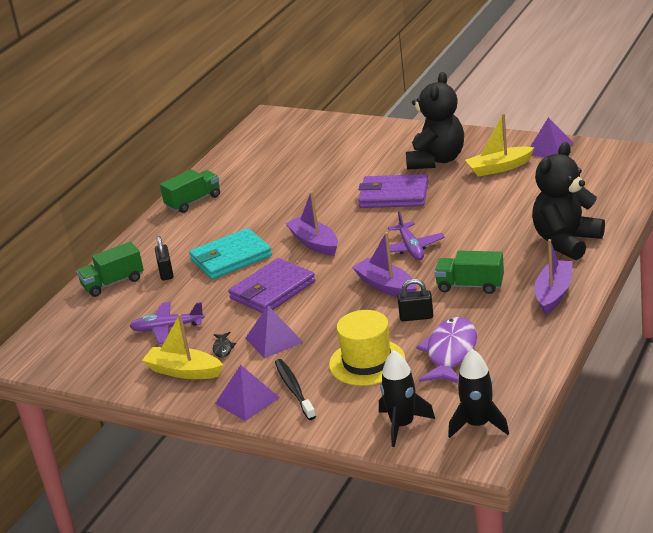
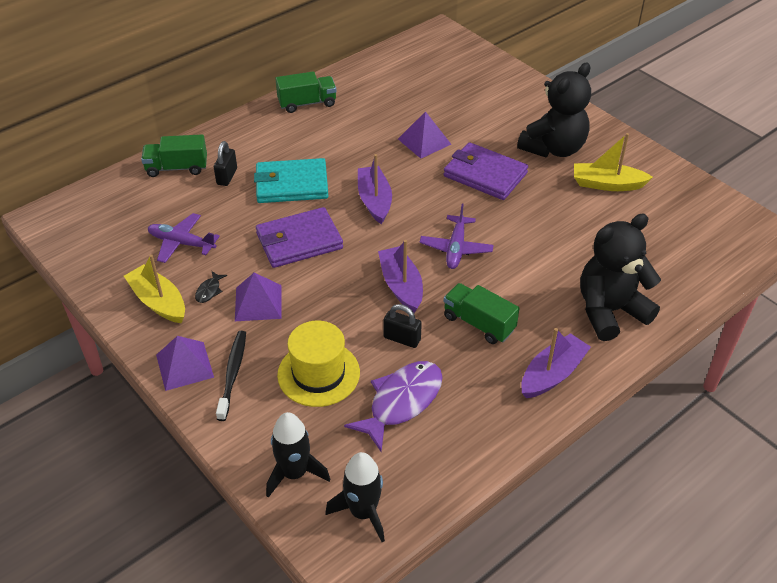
camera: 20 degrees right, 15 degrees up
purple pyramid [530,117,573,157] -> purple pyramid moved to [398,111,451,159]

